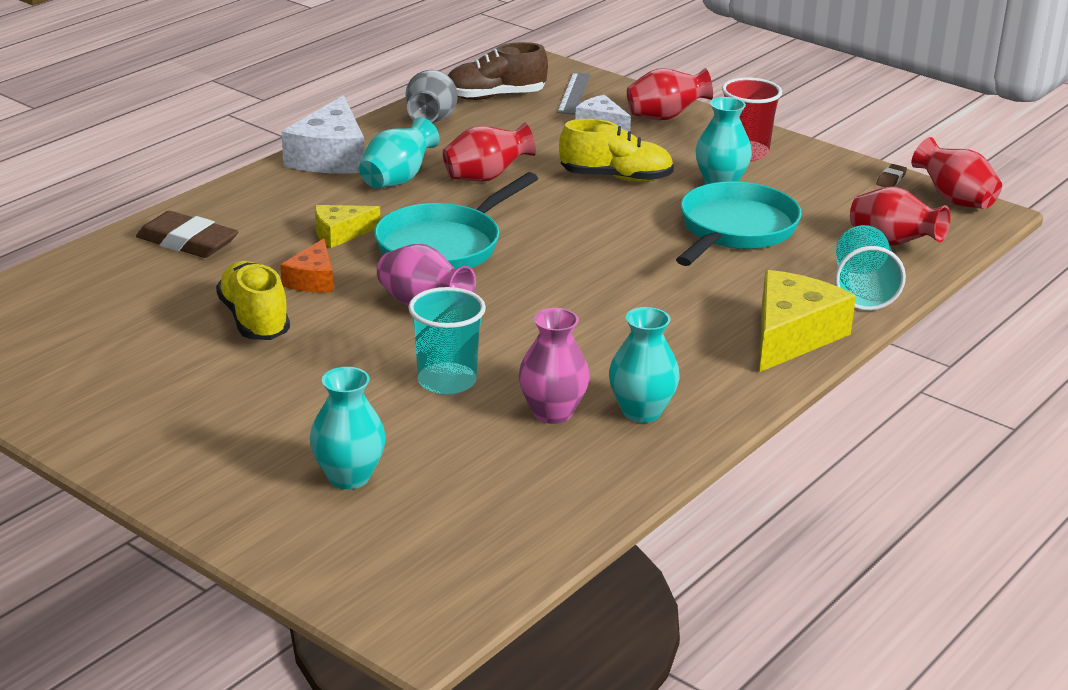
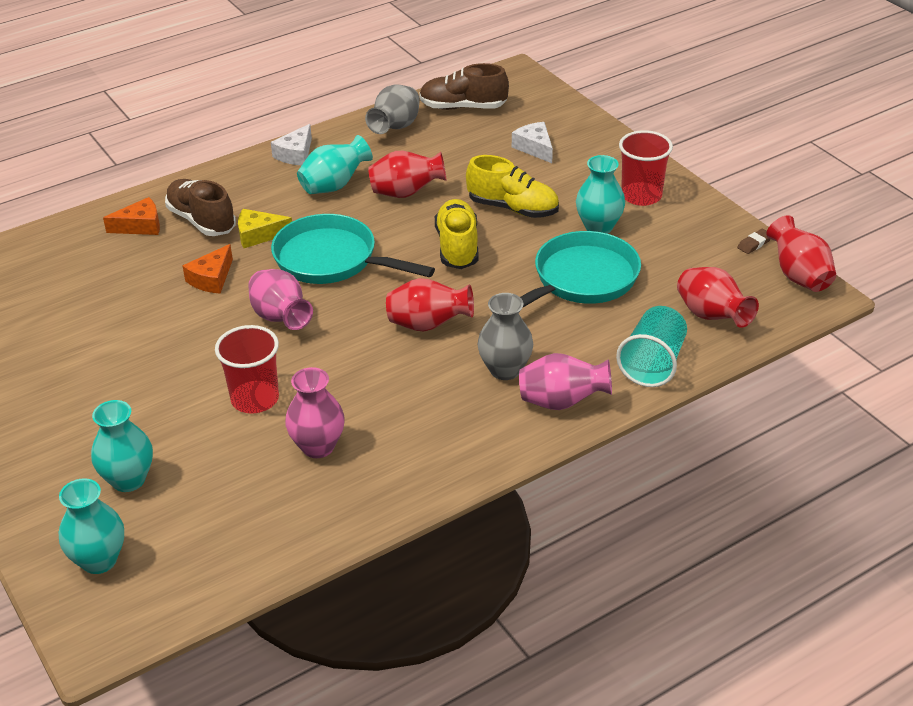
camera: 20 degrees right, 10 degrees up
brown eraser [136,211,238,258] -> orange cheese [103,197,160,235]
yellow shoe [216,261,290,340] -> yellow shoe moved to [435,199,479,269]
white cheese [282,95,365,174] -> white cheese [271,124,312,165], size x0.57
turquoise pan [374,172,538,269] -> turquoise pan turned 60 degrees clockwise [271,214,435,284]
turquoise cup [408,287,486,395] -> red cup [215,325,279,414]
grey ruler [557,72,591,115] -> none
turquoise vase [609,307,680,423] -> turquoise vase moved to [59,478,124,574]
red vase [627,68,713,120] -> red vase moved to [386,278,474,331]
yellow cheese [760,270,856,372] -> pink vase [519,353,612,410]
none -> brown shoe [165,179,236,236]
none -> grey vase [478,293,533,380]

